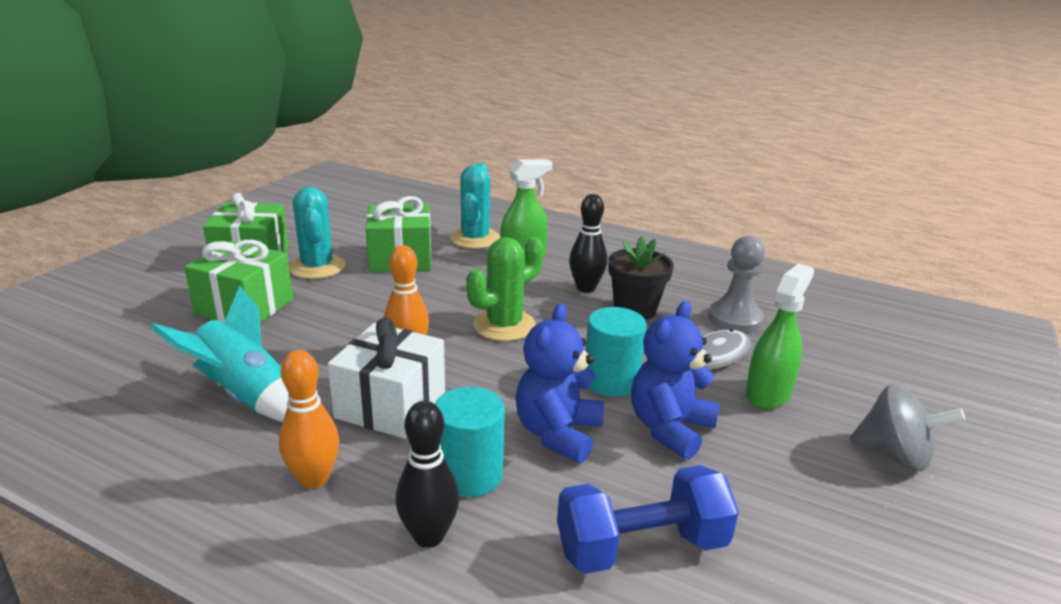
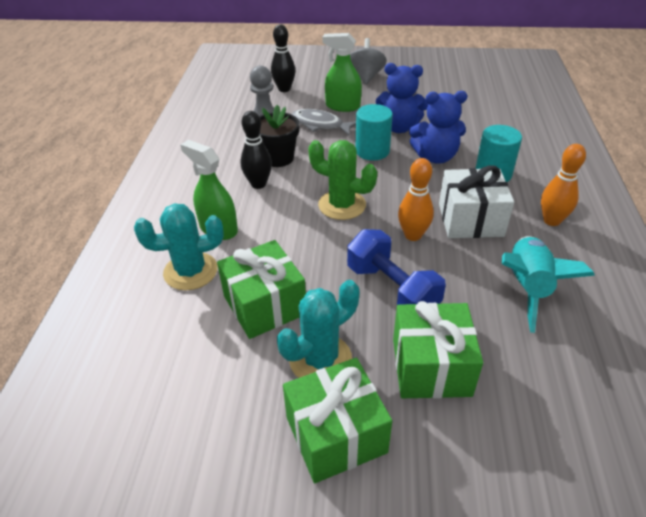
camera: 110 degrees left, 15 degrees up
black bowling pin [395,401,459,548] -> black bowling pin moved to [271,24,296,92]
blue dumbbell [557,465,739,574] -> blue dumbbell moved to [347,229,446,305]

